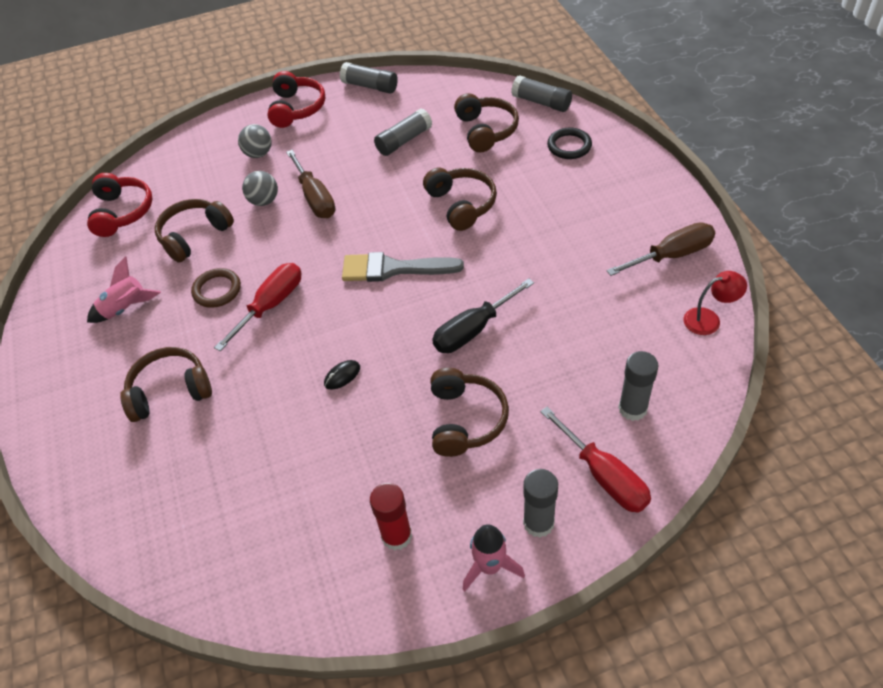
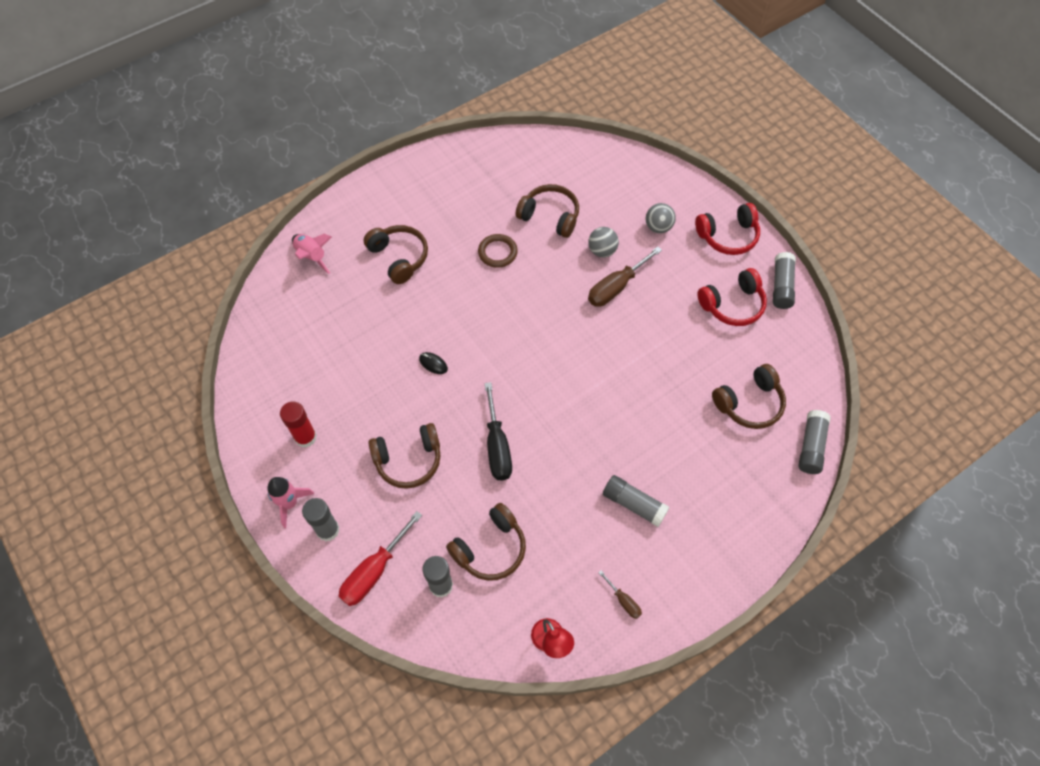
camera: 70 degrees right, 10 degrees up
red headphones [87,173,153,237] -> red headphones moved to [697,268,767,326]
pink rocket [87,256,161,323] -> pink rocket moved to [292,234,332,274]
red screwdriver [214,263,301,351] -> none
grey brush [342,252,464,282] -> none
grey glue stick [374,108,432,156] -> grey glue stick moved to [603,475,670,527]
brown headphones [423,168,497,231] -> brown headphones moved to [446,503,526,581]
black screwdriver [432,278,534,353] -> black screwdriver turned 135 degrees counterclockwise [484,382,512,480]
black ring [547,127,592,159] -> none
brown screwdriver [606,222,715,276] -> brown screwdriver [598,570,642,619], size x0.51

